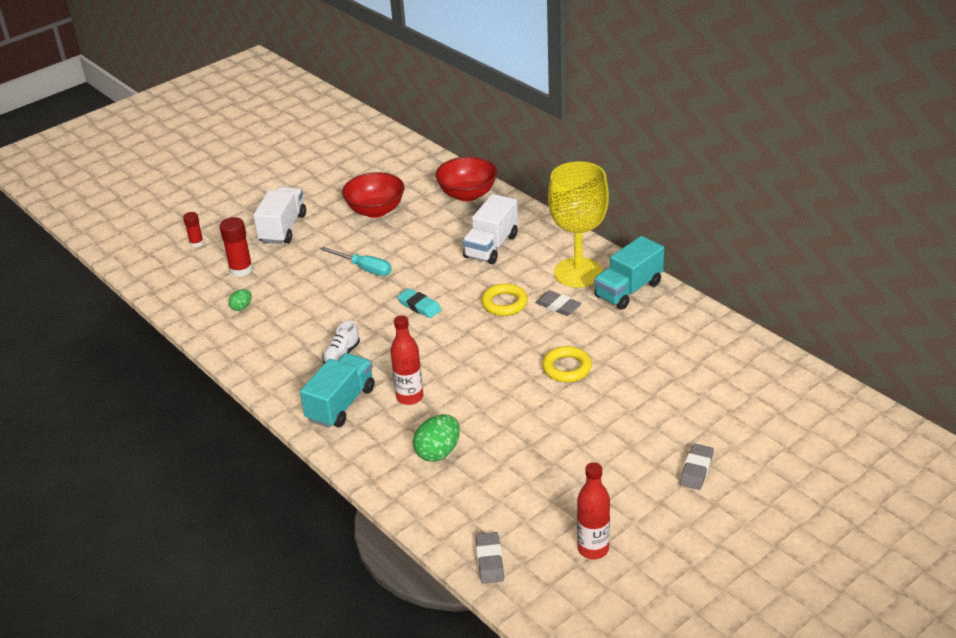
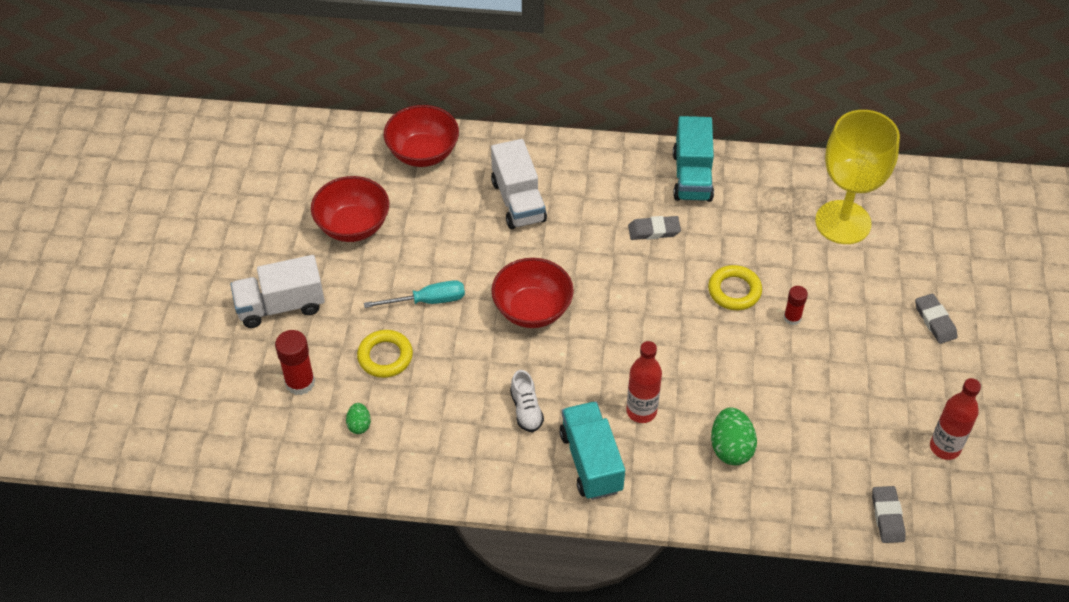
camera: 45 degrees left, 15 degrees up
red glue stick [183,212,204,247] -> red glue stick moved to [784,286,808,325]
white truck [253,187,306,244] -> white truck turned 75 degrees counterclockwise [230,255,325,328]
turquoise eraser [397,288,442,318] -> red bowl [492,258,574,328]
grey eraser [475,532,504,584] -> grey eraser turned 45 degrees clockwise [872,486,906,543]
yellow ring [481,283,528,316] -> yellow ring moved to [357,330,413,378]
yellow goblet [548,162,609,288] -> yellow goblet moved to [815,110,900,244]

